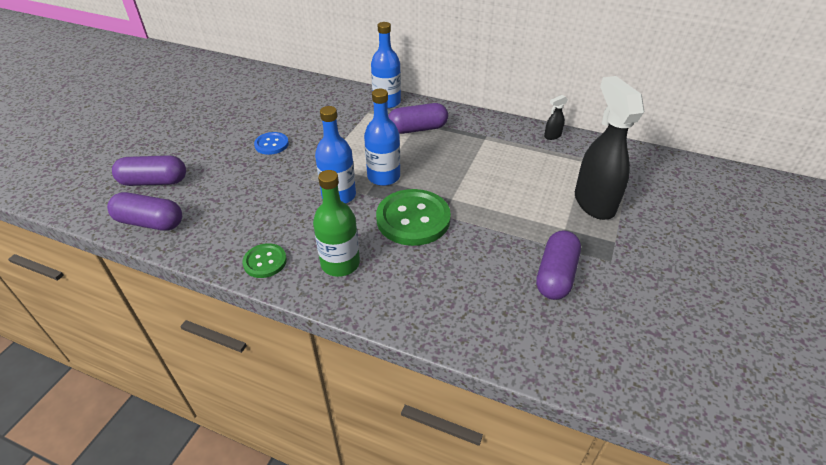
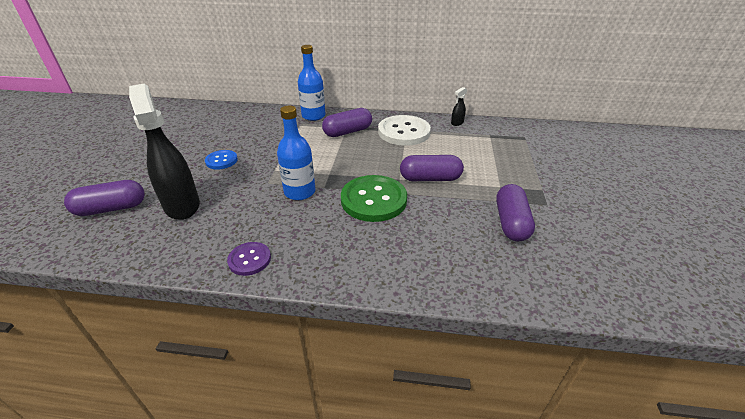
camera: 15 degrees left, 5 degrees down
purple capsule [107,192,182,231] -> purple capsule moved to [400,155,464,181]
green button [242,243,287,278] -> purple button [227,242,271,276]
green bottle [313,170,360,277] -> none
blue bottle [364,89,400,186] -> none
black spray bottle [575,76,644,220] -> black spray bottle moved to [129,84,200,220]
none -> white button [378,115,431,146]

